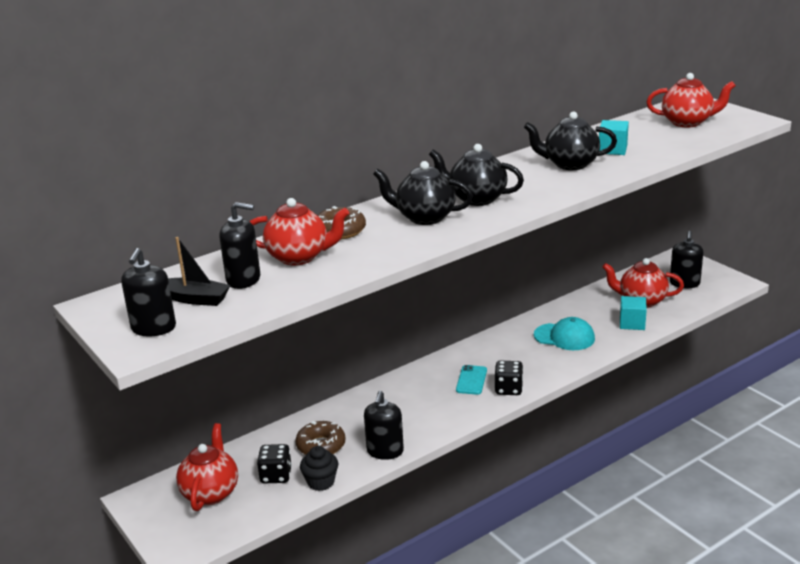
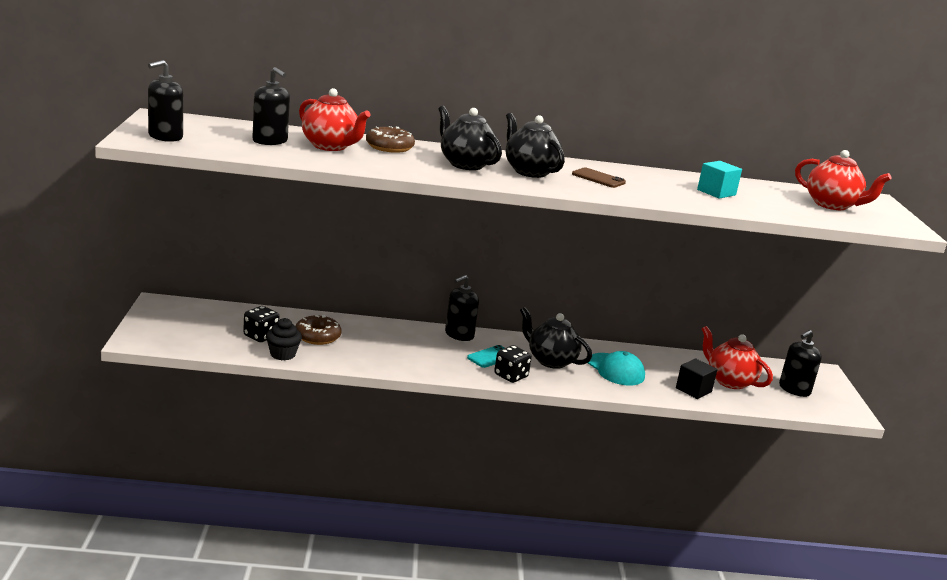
camera: 30 degrees right, 5 degrees down
black boat [168,237,230,306] -> none
red teapot [176,423,238,511] -> none
black soap dispenser [364,391,404,460] -> black soap dispenser moved to [445,275,479,341]
black teapot [524,112,617,170] -> black teapot moved to [520,307,592,369]
turquoise cube [620,296,647,330] -> black cube [676,358,718,399]
none -> brown phone [572,167,626,188]

